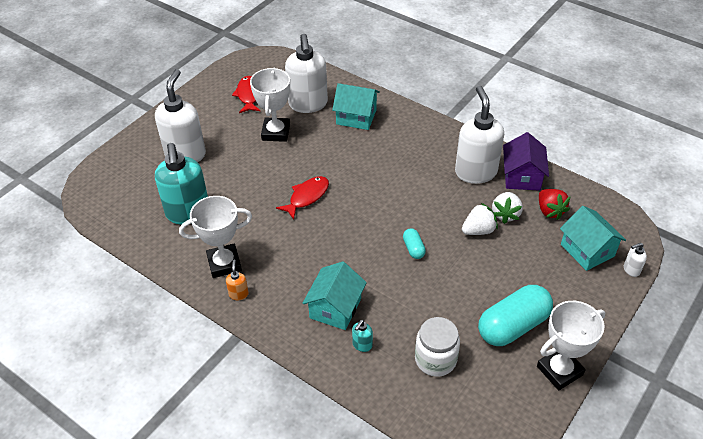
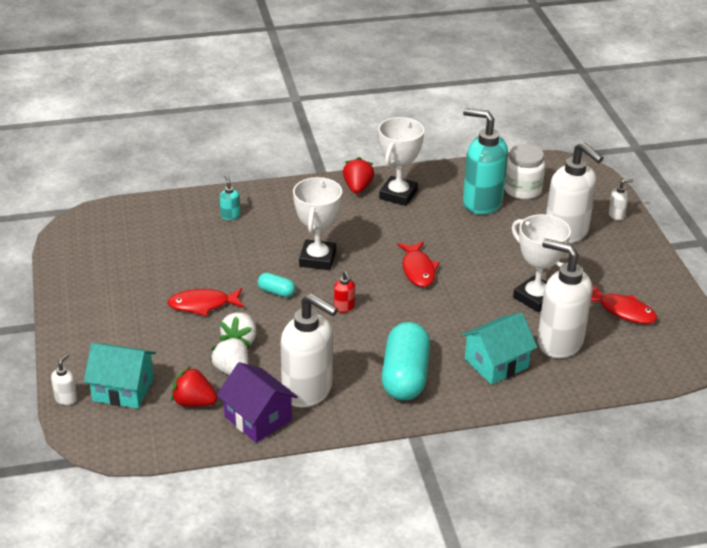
camera: 130 degrees right, 10 degrees down
orange soap dispenser [226,260,249,300] -> red strawberry [343,157,374,194]
turquoise house [302,261,367,330] -> none
white jar [415,317,460,377] -> white jar moved to [504,144,545,199]
turquoise capsule [478,285,553,346] -> turquoise capsule moved to [382,322,430,400]
white trophy [537,301,605,390] -> white trophy moved to [293,177,342,270]
none -> red fish [167,288,244,316]
none -> red soap dispenser [334,271,355,313]
none -> white soap dispenser [608,179,634,220]

